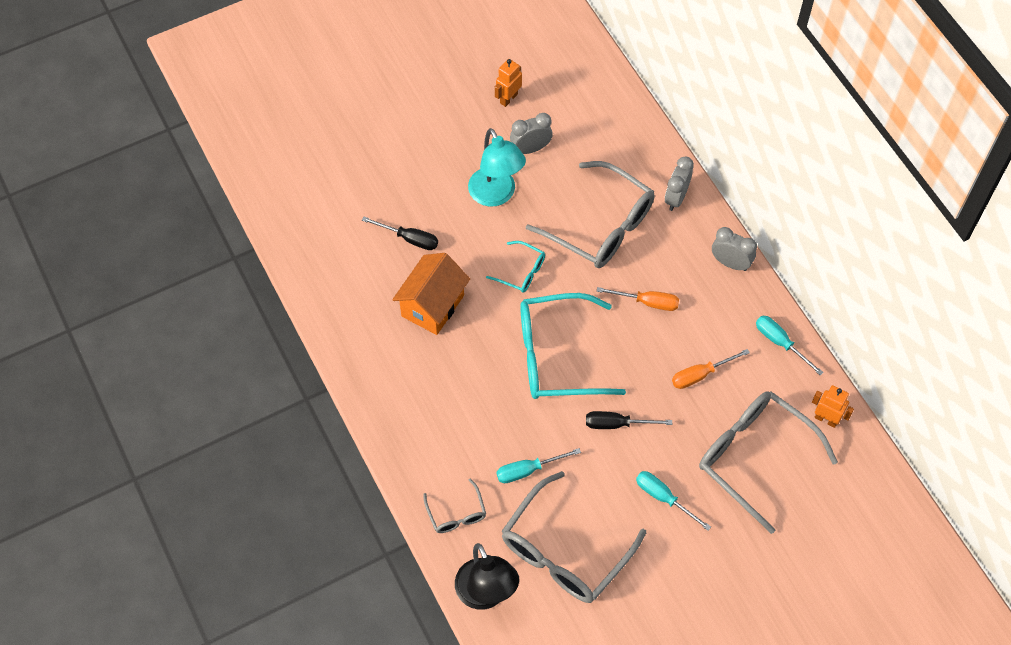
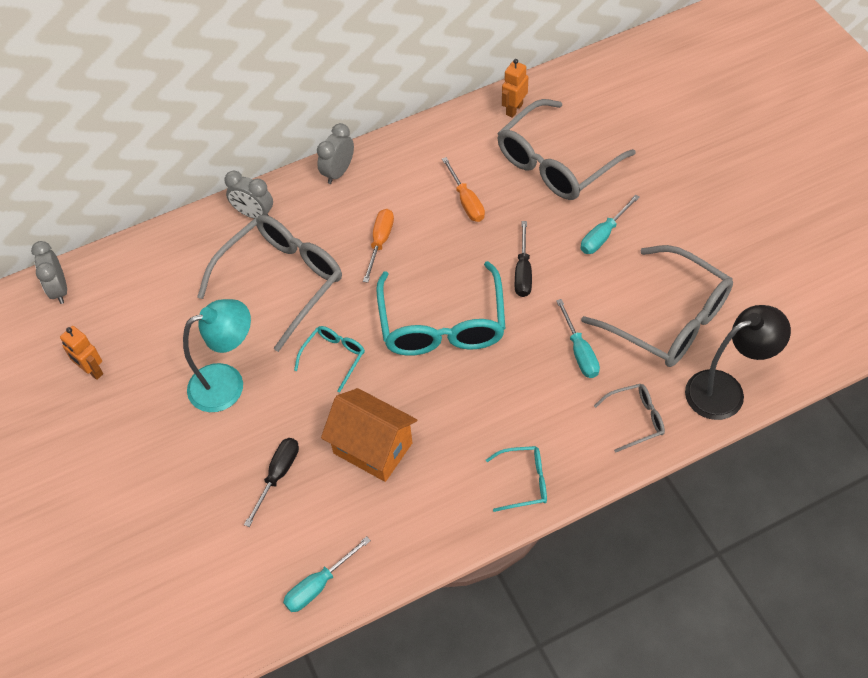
camera: 85 degrees left, 5 degrees down
grey clock [510,113,553,154] -> grey clock moved to [31,241,67,304]
turquoise screwdriver [756,316,824,375] -> turquoise screwdriver moved to [283,536,371,612]
none -> turquoise glasses [486,446,547,512]

